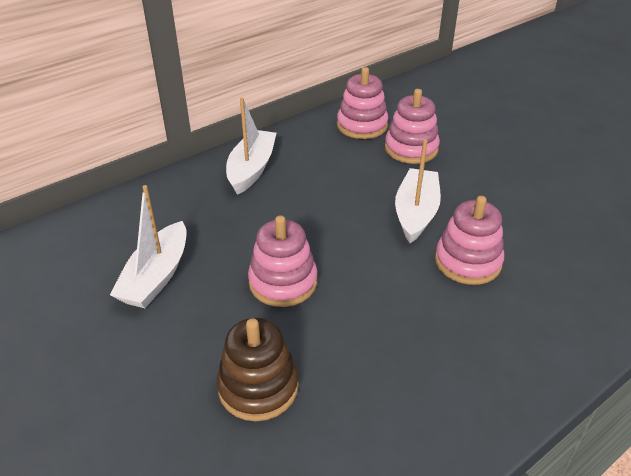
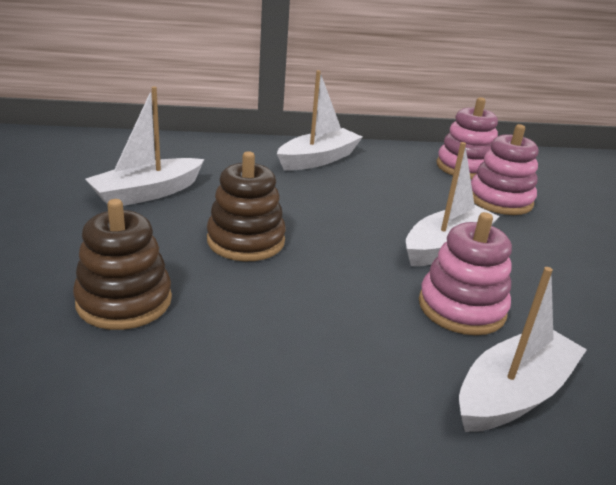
camera: 30 degrees right, 10 degrees down
pink stacking toy [248,215,317,307] -> brown stacking toy [207,151,286,261]
none -> white boat [459,267,587,432]

